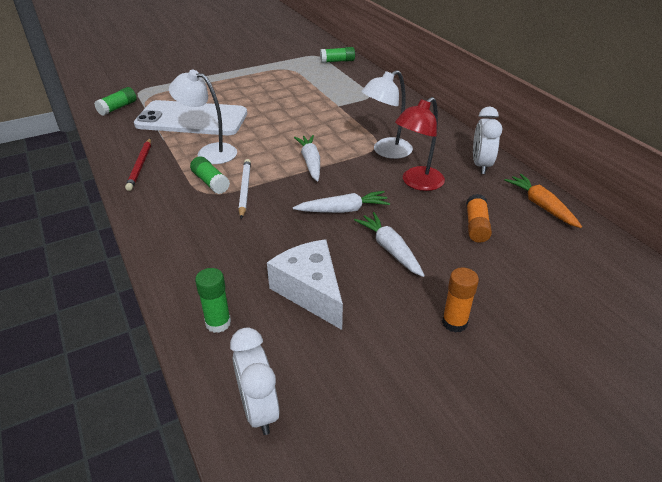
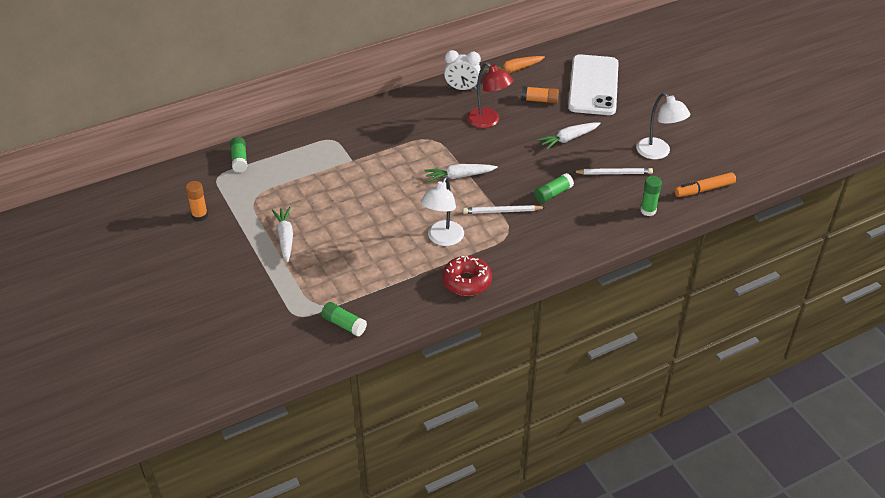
camera: 90 degrees left, 5 degrees up
red pencil [125,138,151,191] -> red donut [442,256,492,296]
white phone [134,100,247,135] -> white phone moved to [568,54,619,115]
green glue stick [190,156,230,194] -> green glue stick moved to [534,173,574,203]
white clock [230,327,280,435] -> orange marker [674,172,736,197]
white cheese [267,239,343,330] -> white pencil [573,168,653,175]
white carrot [293,191,390,213] -> white carrot moved to [272,207,293,262]
white lamp [362,70,413,159] -> white lamp moved to [636,93,690,159]
orange glue stick [442,268,479,333] -> orange glue stick moved to [185,181,208,221]

